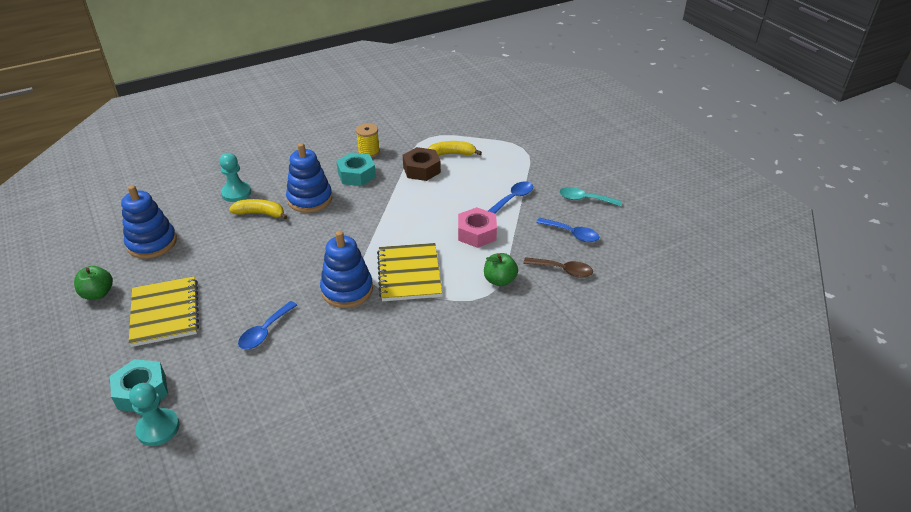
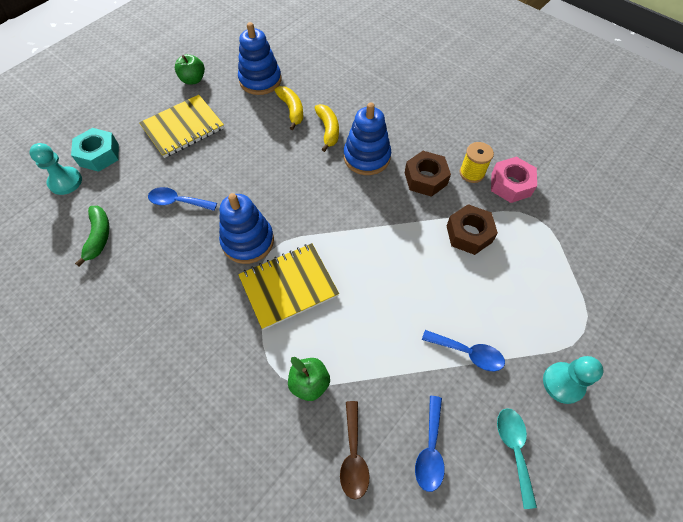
camera: 70 degrees right, 20 degrees up
turquoise pawn [219,153,251,202] -> turquoise pawn moved to [543,356,604,404]
turquoise nut [336,153,376,186] -> brown nut [405,151,451,197]
yellow banana [427,141,482,156] -> yellow banana moved to [275,86,303,130]
pink nut [458,207,497,248] -> pink nut moved to [491,157,537,203]
none -> green banana [75,206,109,267]

